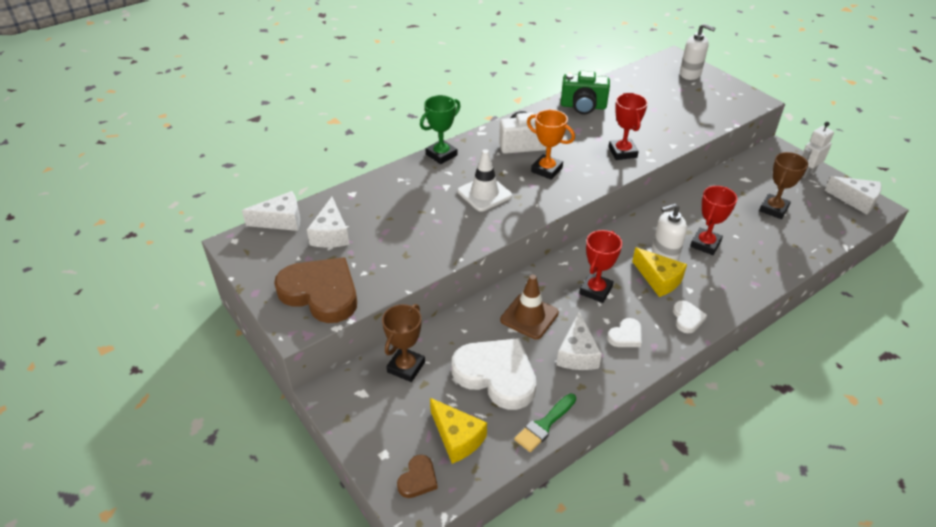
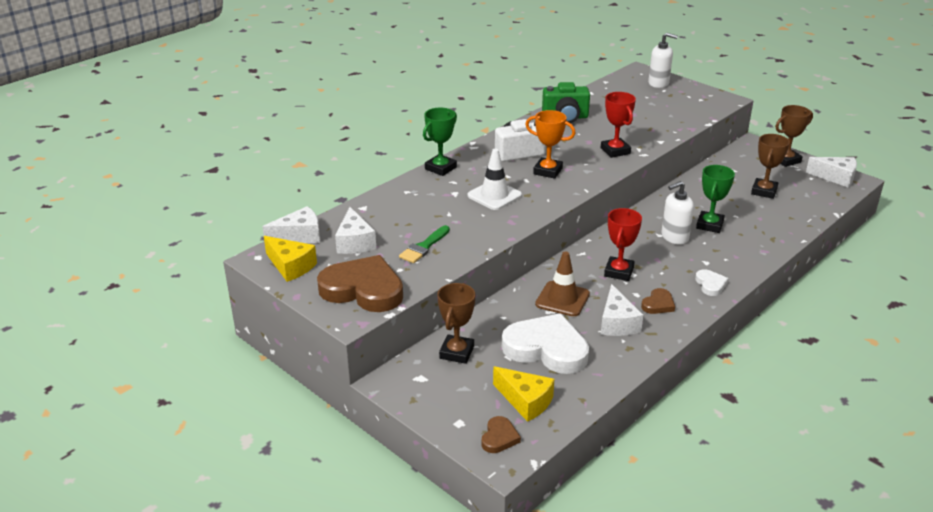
camera: 10 degrees left, 10 degrees down
green brush [514,394,576,452] -> green brush moved to [399,225,450,263]
white heart [607,318,642,347] -> brown heart [641,288,675,314]
yellow cheese [632,247,687,297] -> yellow cheese moved to [264,236,317,282]
red trophy [690,186,737,255] -> green trophy [696,165,735,233]
white robot [802,122,834,179] -> brown trophy [775,105,813,167]

